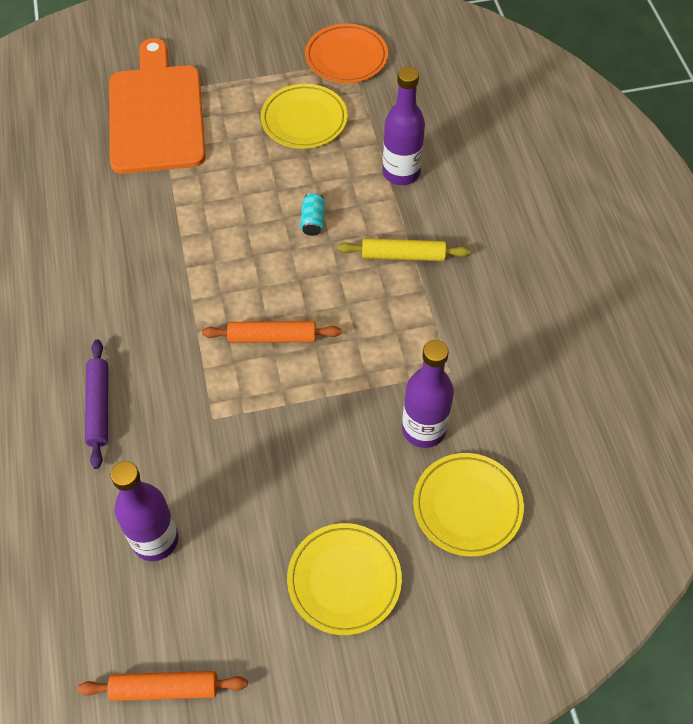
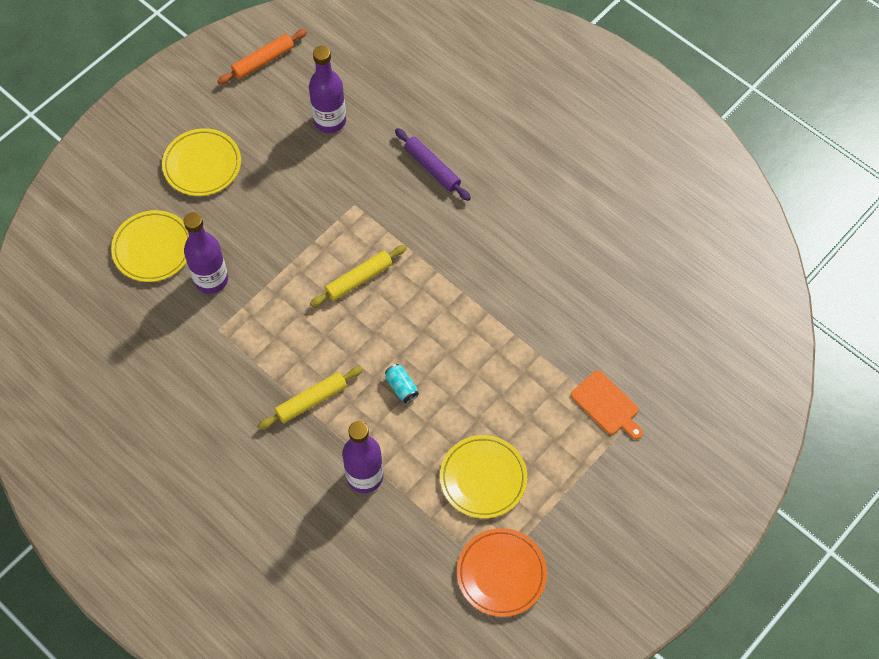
camera: 145 degrees right, 5 degrees up
orange cutting board [109,38,206,174] -> orange cutting board [571,371,643,439], size x0.46
orange rolling pin [202,321,341,343] -> yellow rolling pin [310,245,407,307]

